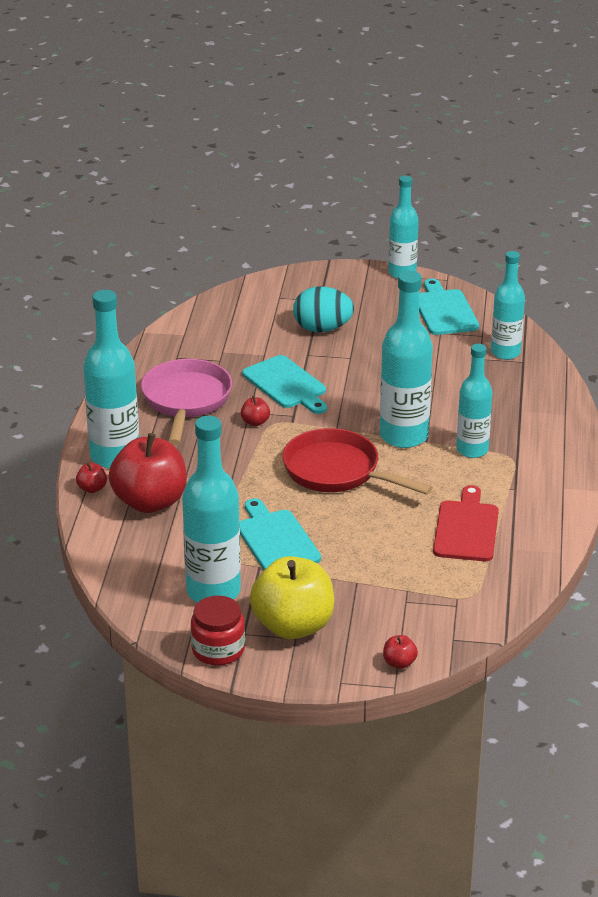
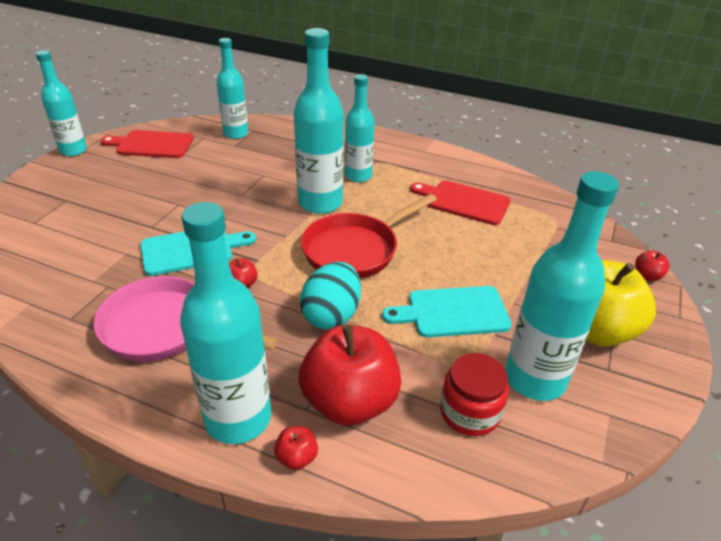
camera: 75 degrees left, 5 degrees up
red jar [191,596,245,666] -> red jar moved to [440,353,509,436]
turquoise egg [293,286,354,332] -> turquoise egg moved to [300,262,361,329]
turquoise cutting board [419,279,479,335] -> red cutting board [100,130,194,158]

